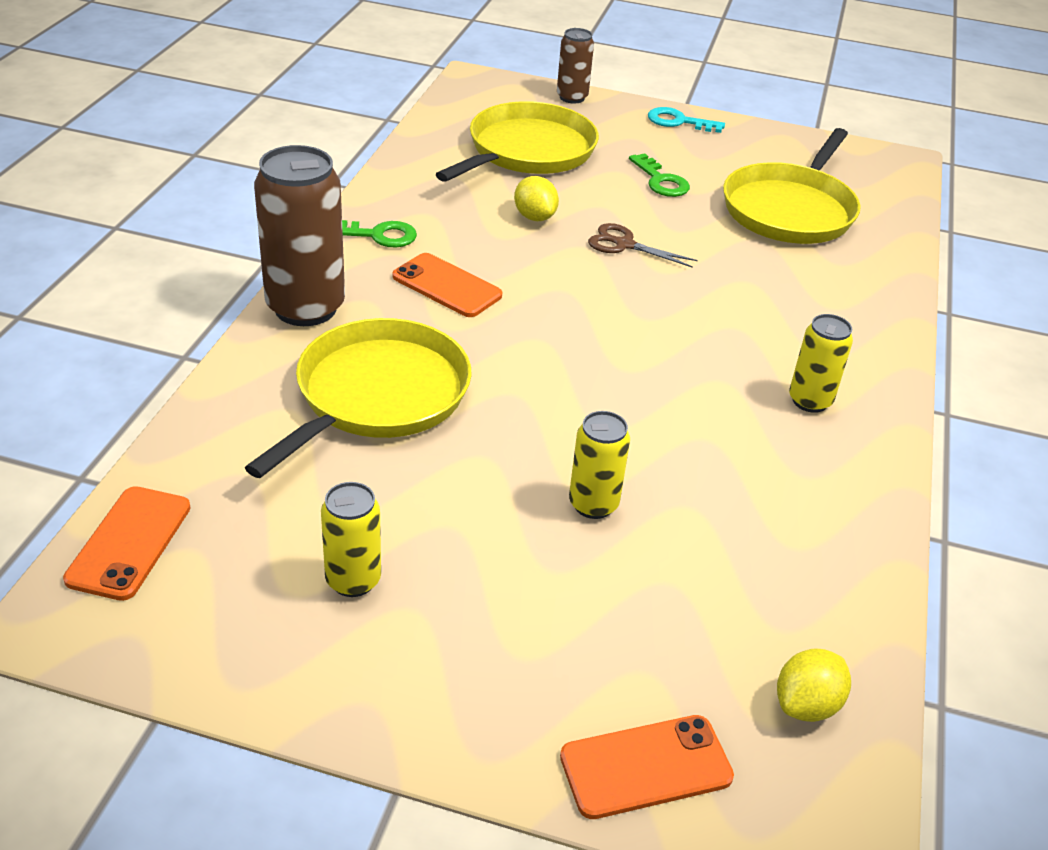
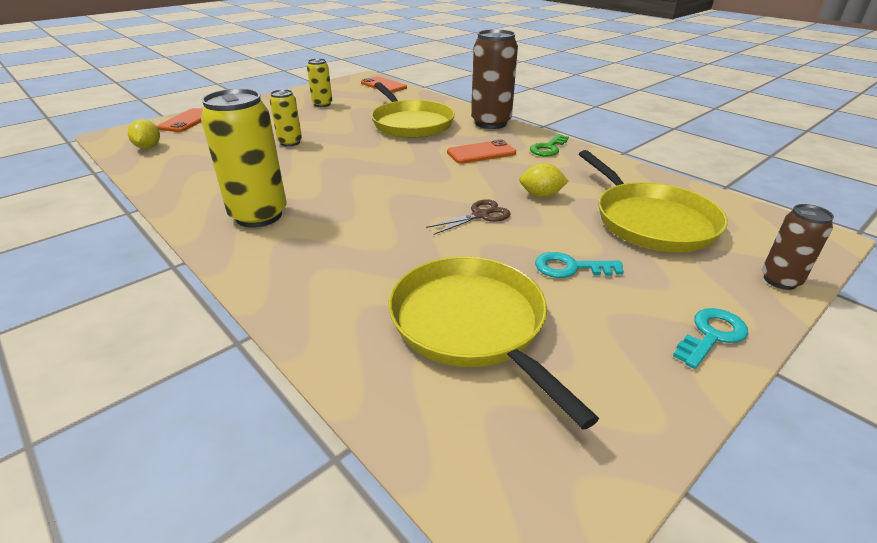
camera: 125 degrees right, 5 degrees down
green key [629,153,690,197] -> turquoise key [535,252,624,278]
yellow can [789,314,853,413] -> yellow can [201,89,287,227], size x1.83

